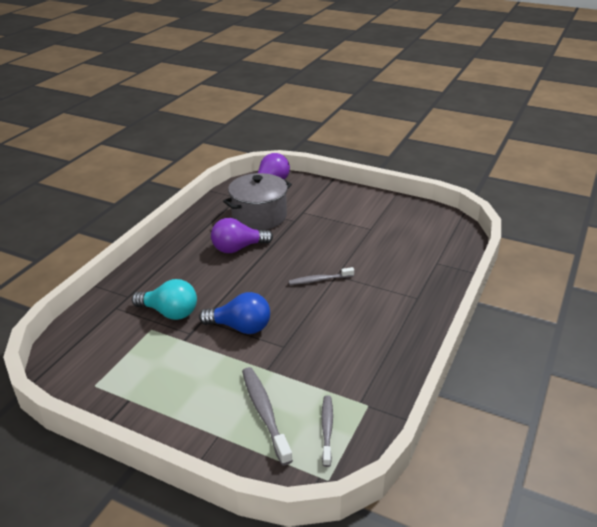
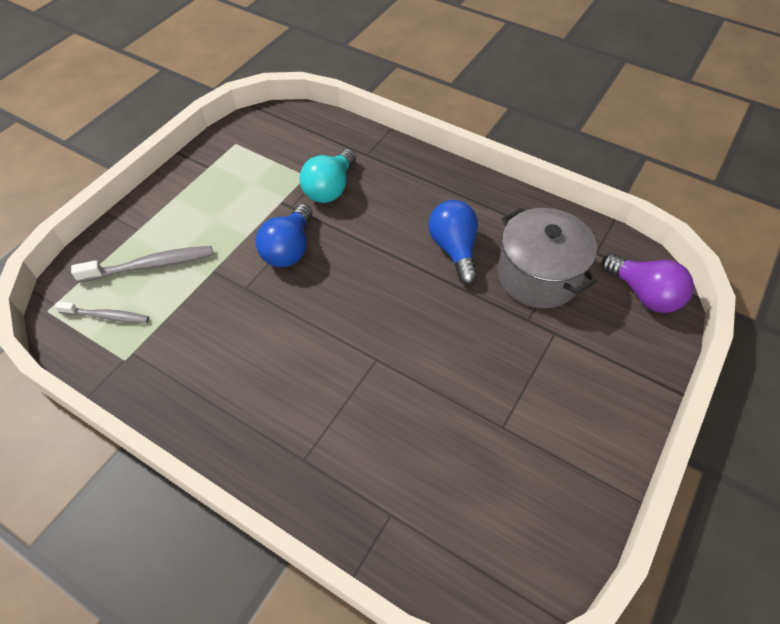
camera: 95 degrees right, 20 degrees up
purple light bulb [211,218,273,253] -> blue light bulb [428,200,478,285]
grey toothbrush [289,267,354,285] -> none

